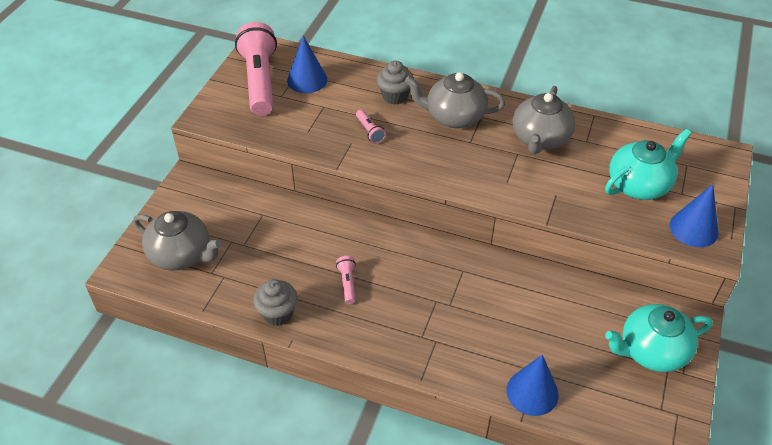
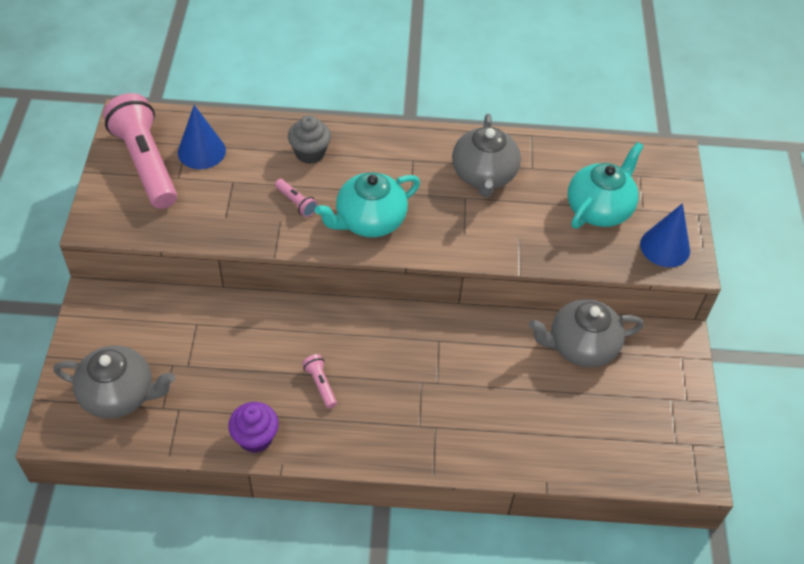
camera: 20 degrees left, 5 degrees up
grey cupcake [253,279,298,326] -> purple cupcake [228,402,279,453]
grey teapot [405,72,505,128] -> grey teapot moved to [529,299,644,367]
blue cone [506,355,559,416] -> none
turquoise teapot [605,304,713,372] -> turquoise teapot moved to [315,172,420,237]

